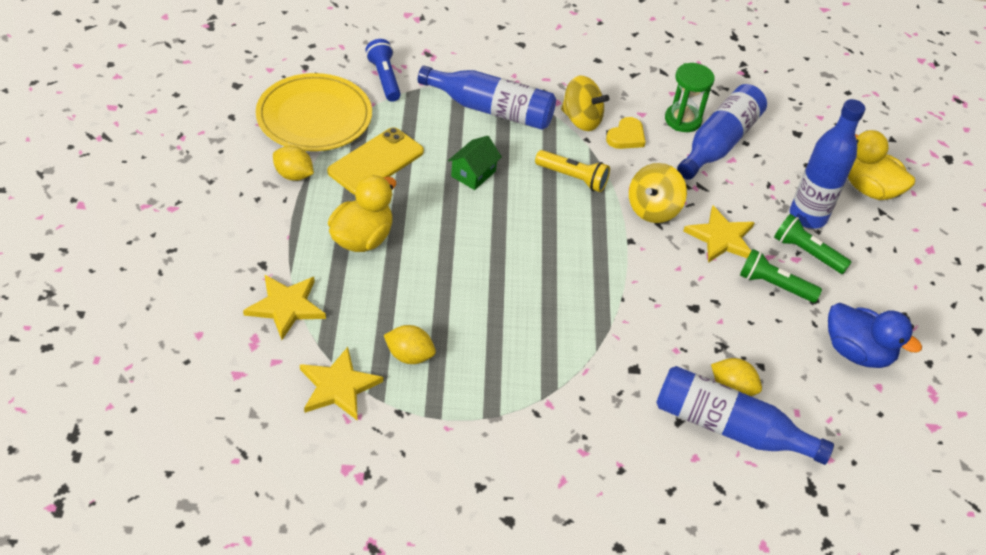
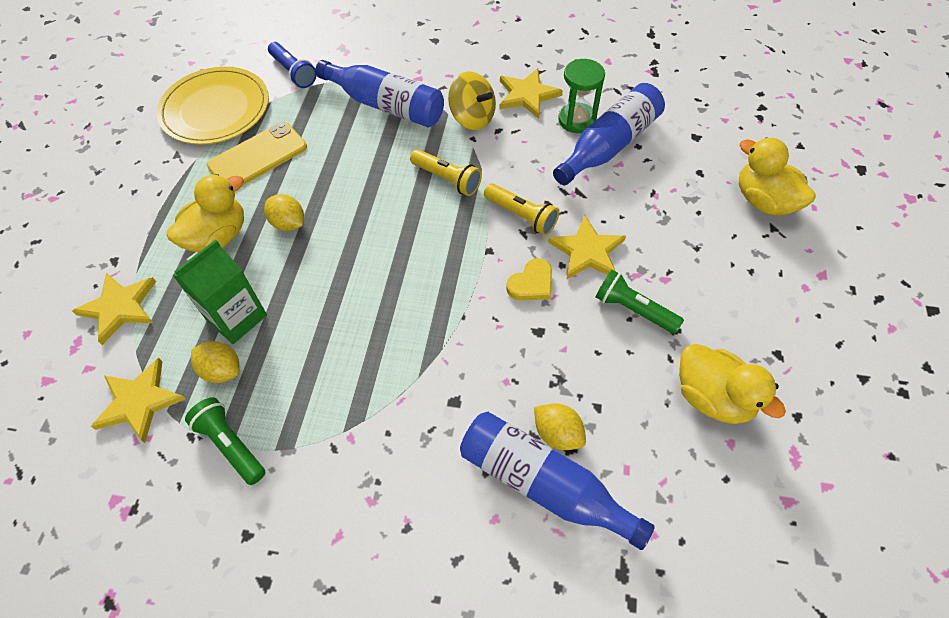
camera: 15 degrees right, 10 degrees up
yellow lemon [273,146,314,181] -> yellow lemon moved to [264,194,304,231]
blue flashlight [365,39,401,102] -> blue flashlight turned 150 degrees clockwise [268,42,316,88]
green house [448,136,502,190] -> none
yellow heart [606,117,646,149] -> yellow heart moved to [506,258,552,301]
yellow spinning top [629,163,687,223] -> yellow flashlight [484,183,559,236]
green flashlight [774,214,851,274] -> green flashlight moved to [185,397,265,485]
blue bottle [790,99,865,229] -> none
blue duck [828,303,922,368] -> yellow duck [679,344,786,424]
none -> green carton [172,240,267,344]
none -> yellow star [499,68,563,119]

